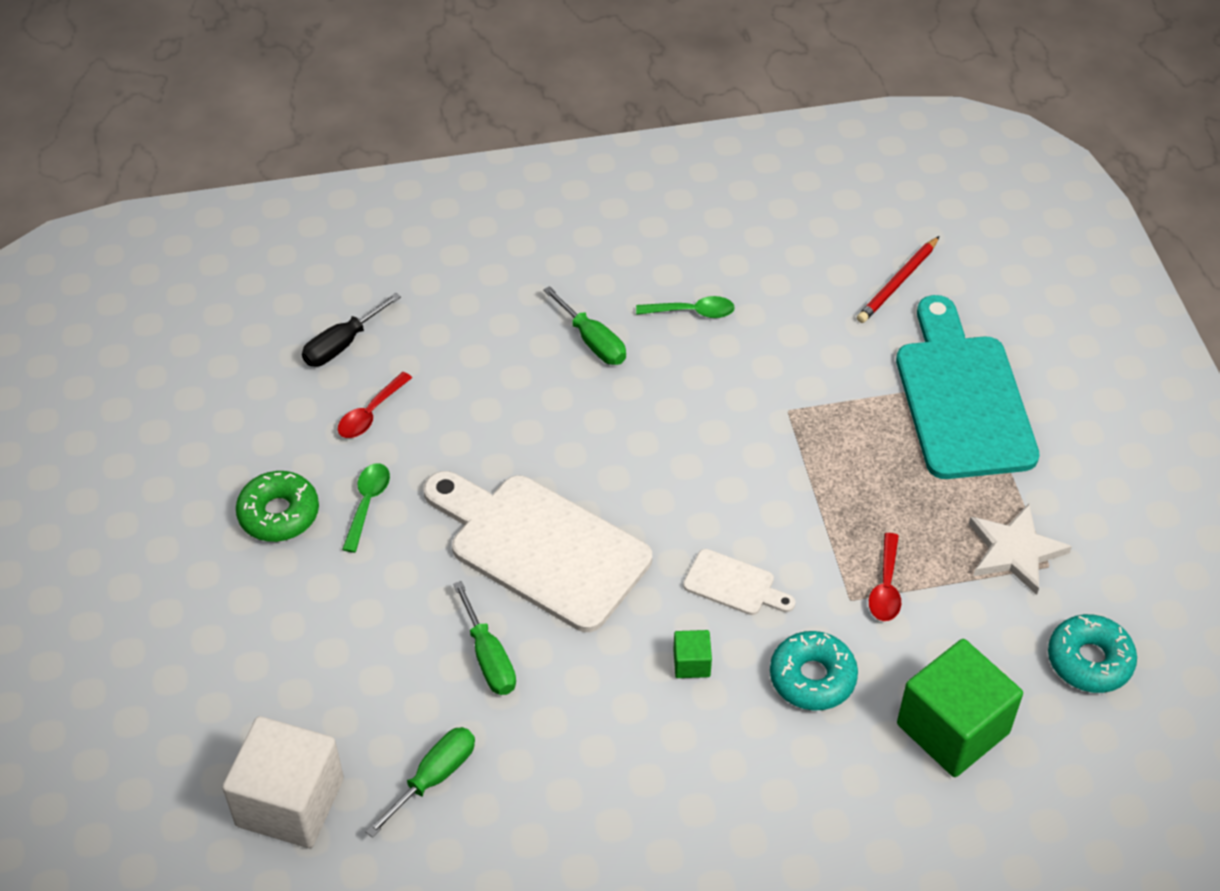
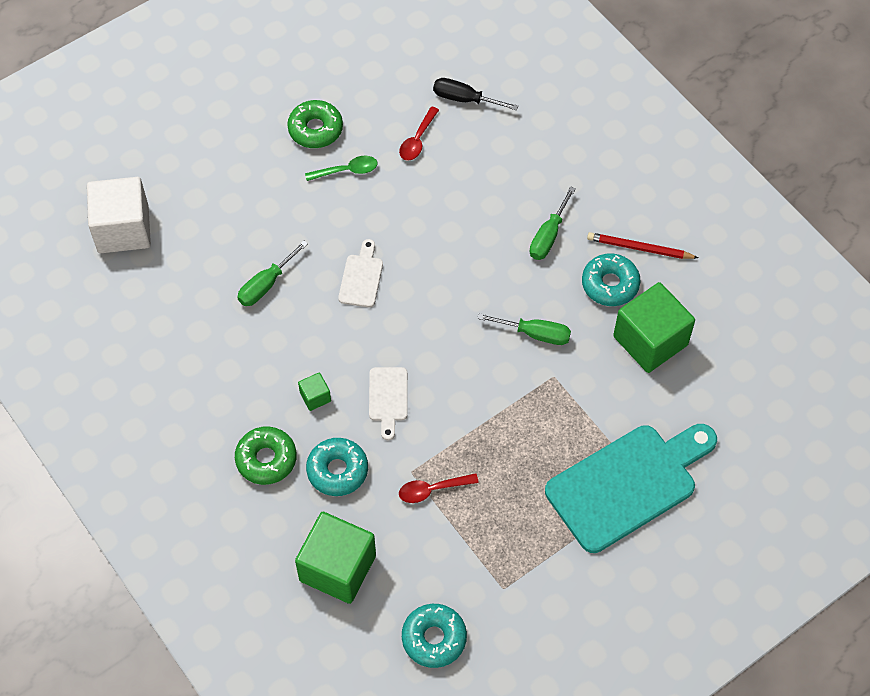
camera: 65 degrees right, 10 degrees up
red spoon [338,372,412,438] -> red spoon turned 75 degrees counterclockwise [399,107,439,161]
green screwdriver [365,727,475,838] -> green screwdriver moved to [477,313,571,345]
white cutting board [424,471,652,632] -> white cutting board [338,239,383,307], size x0.45
green spoon [636,296,735,318] -> turquoise donut [582,254,641,306]
red pencil [857,236,939,323] -> red pencil moved to [587,232,698,259]
white star [969,504,1072,595] -> none
none -> green donut [235,427,297,485]
none -> green cube [613,282,695,373]

